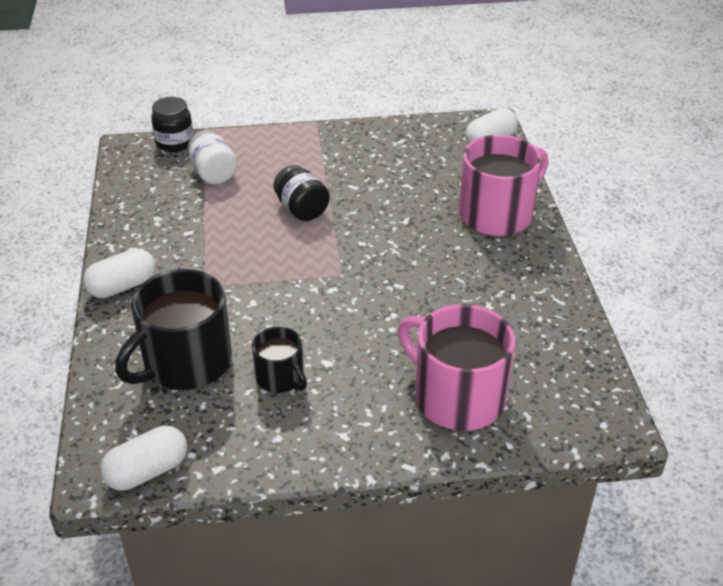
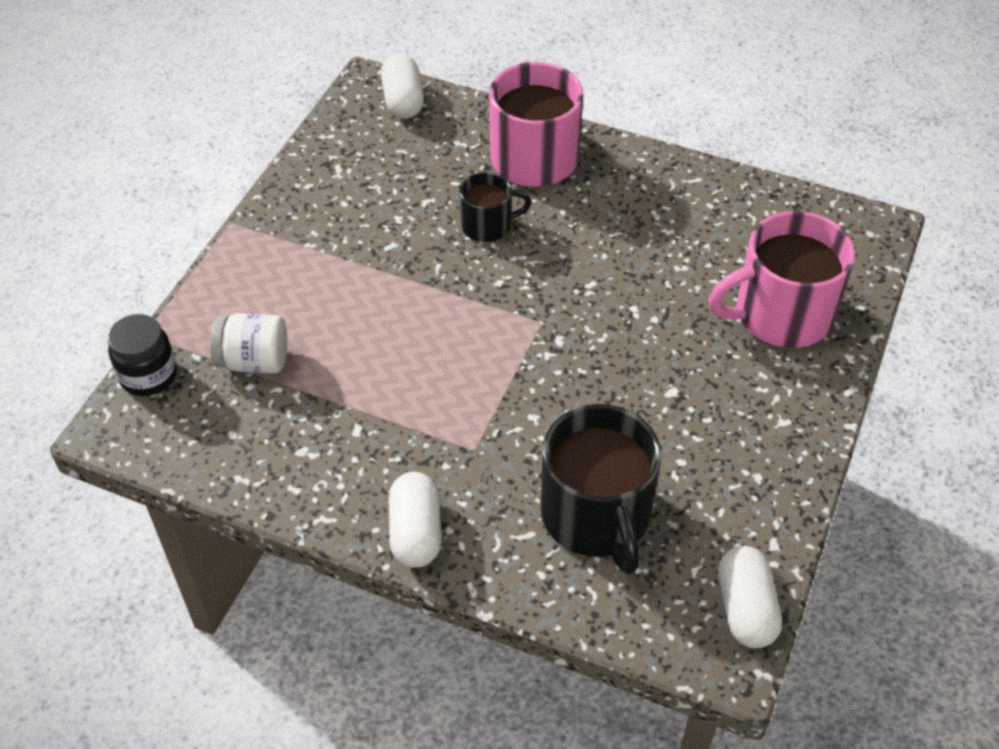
camera: 60 degrees left, 10 degrees up
black mug [252,327,307,393] -> black mug moved to [459,172,532,242]
black jar [273,165,330,221] -> none

